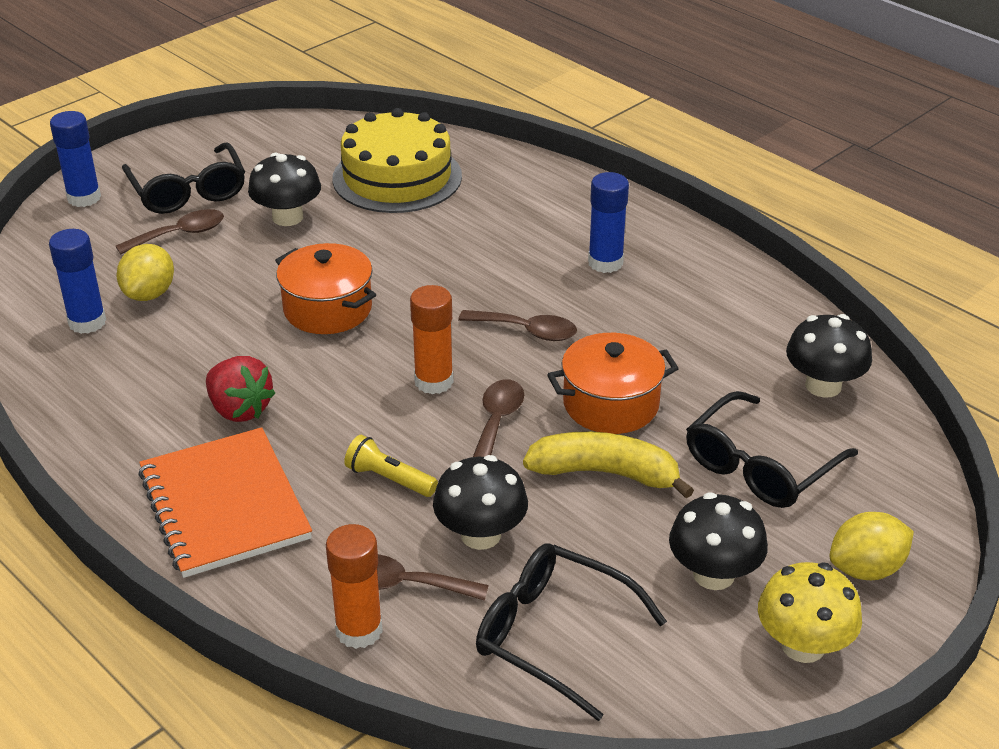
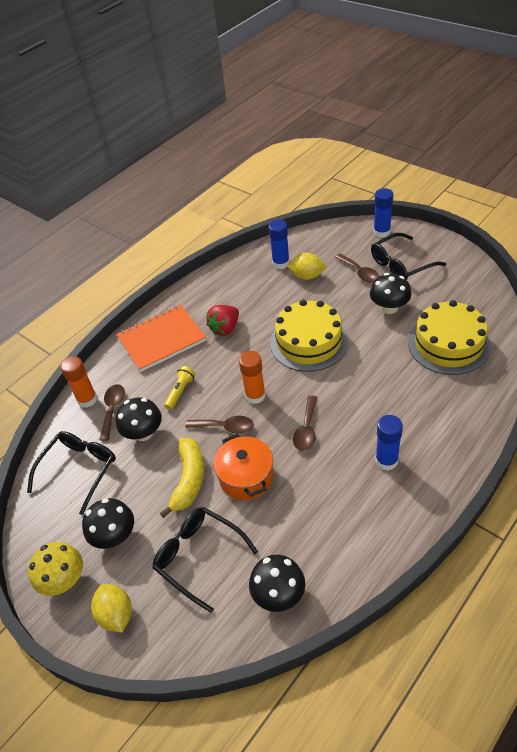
camera: 90 degrees right, 10 degrees up
orange pot [275,243,376,334] -> yellow cake [270,300,348,372]

